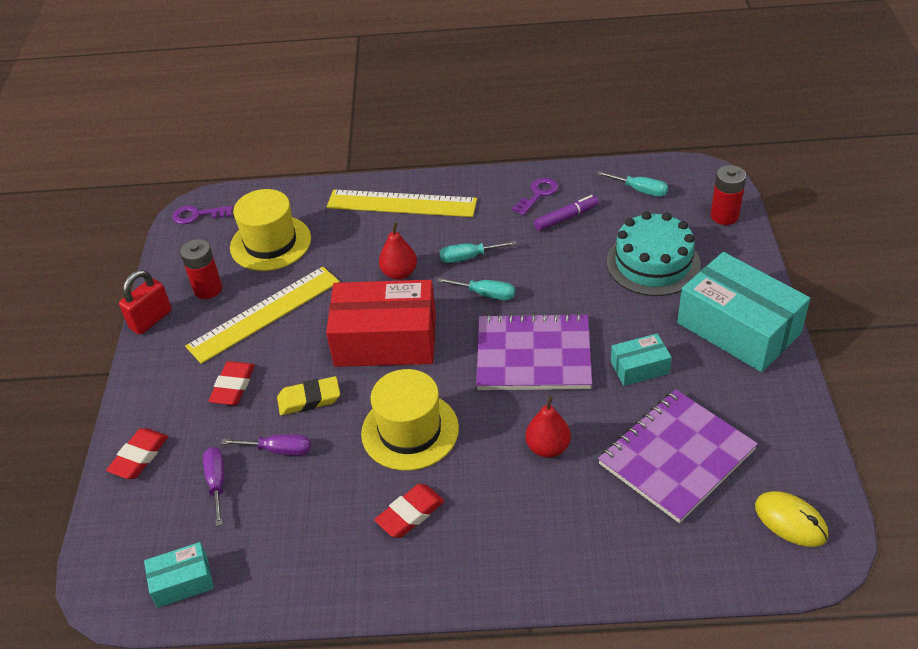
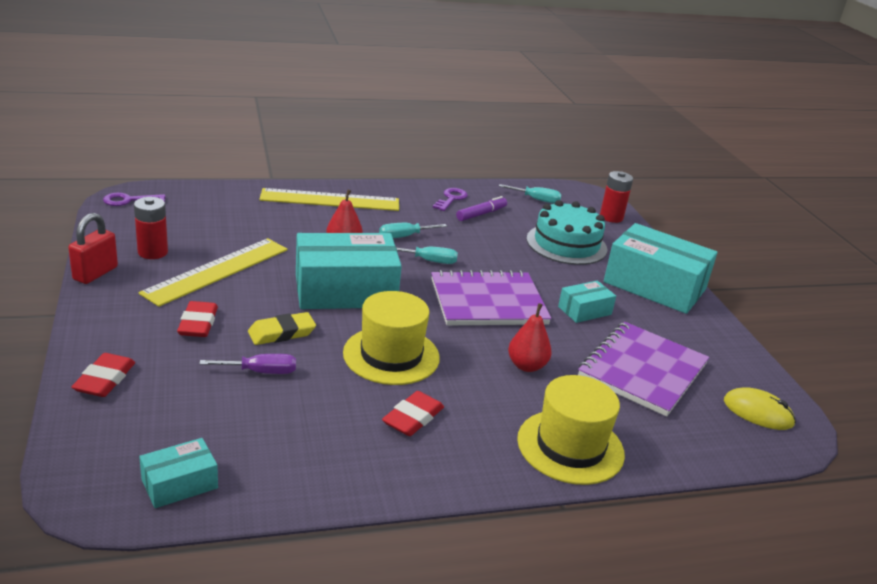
camera: 20 degrees left, 15 degrees down
purple screwdriver [203,447,225,526] -> none
yellow hat [230,189,311,271] -> yellow hat moved to [517,375,625,485]
red box [326,280,436,367] -> turquoise box [296,233,402,309]

